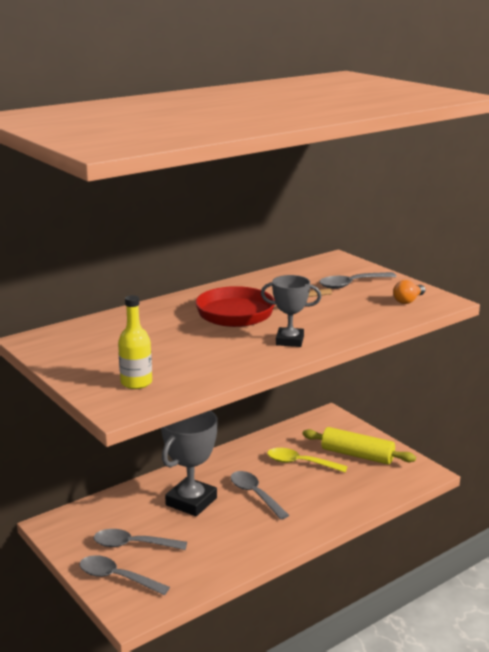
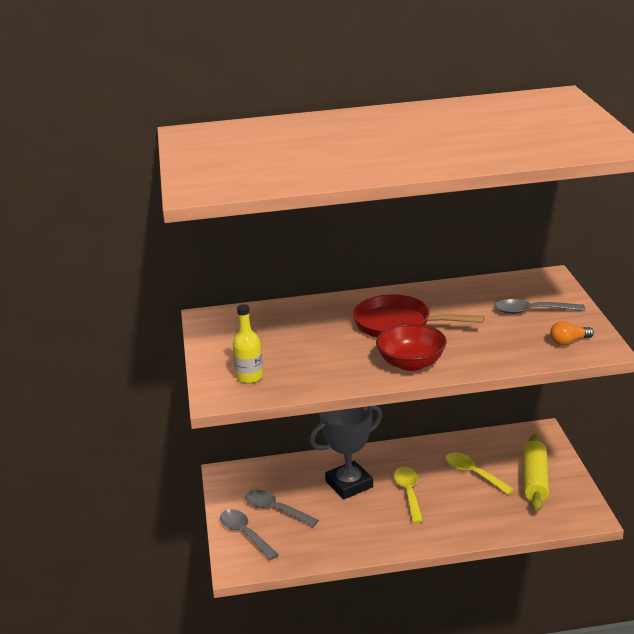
camera: 30 degrees right, 5 degrees up
grey spoon [231,471,289,519] -> yellow spoon [394,467,423,523]
grey trophy [261,275,321,347] -> red bowl [376,324,447,371]
yellow rolling pin [302,427,416,465] -> yellow rolling pin turned 45 degrees clockwise [523,434,549,511]

